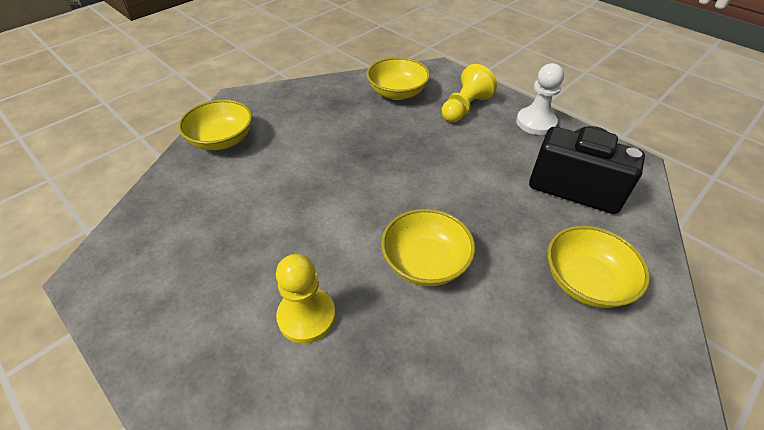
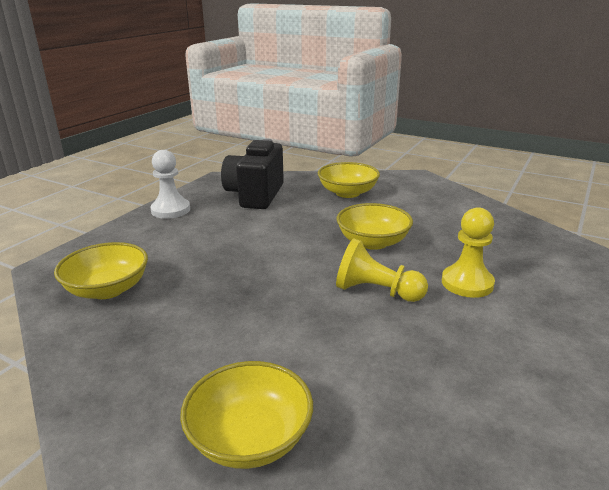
camera: 105 degrees left, 20 degrees down
yellow pawn [442,64,497,122] -> yellow pawn moved to [336,239,428,302]

